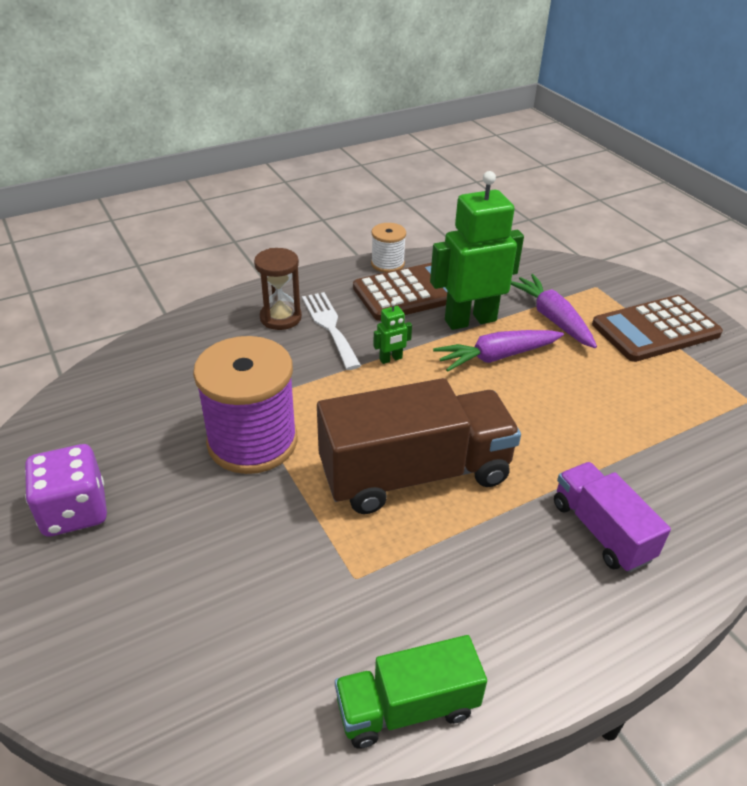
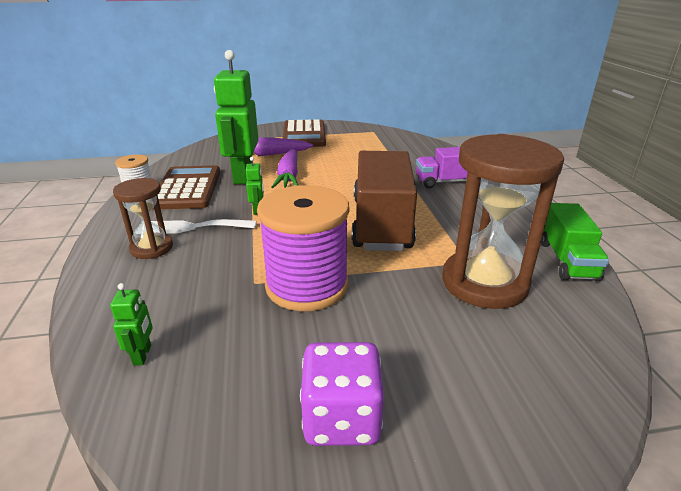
camera: 70 degrees left, 10 degrees down
none -> green robot [110,283,153,366]
none -> brown hourglass [442,134,564,309]

